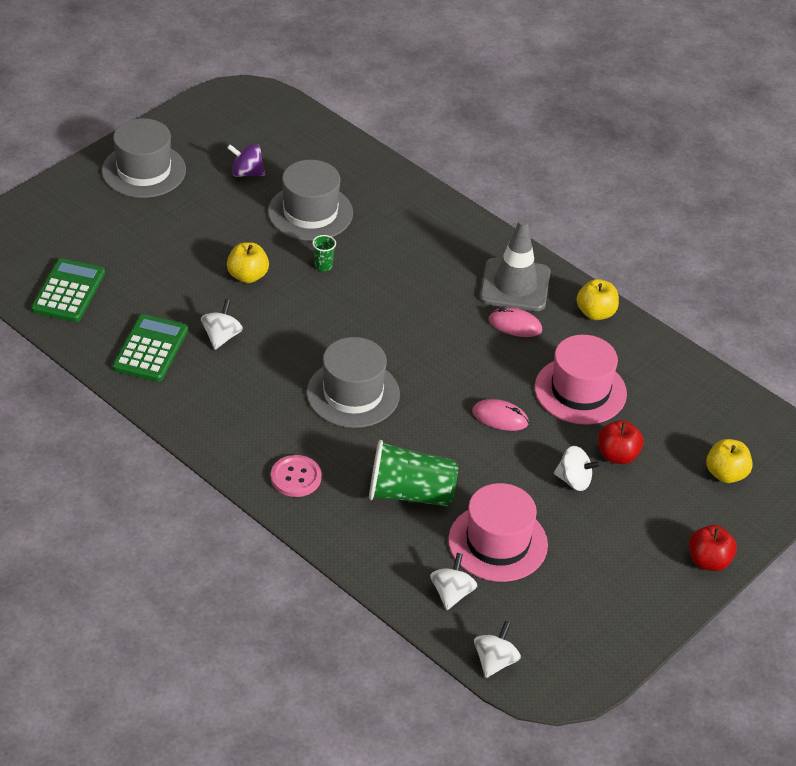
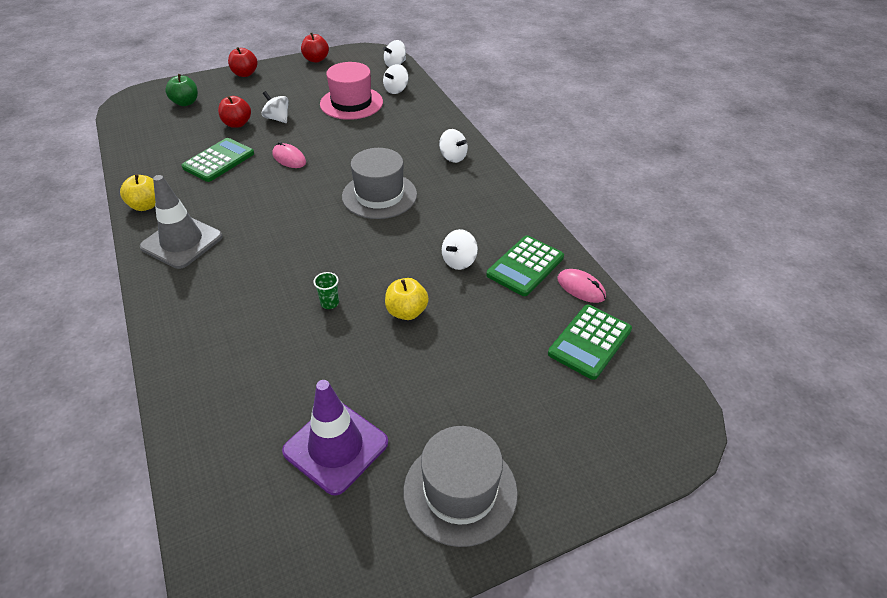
camera: 155 degrees left, 0 degrees up
purple spinning top [227,144,265,177] -> purple traffic cone [282,380,388,495]
grey hat [268,160,353,241] -> none
pink button [271,455,321,497] -> white spinning top [439,129,468,163]
green cup [369,440,458,506] -> none
pink mouse [488,307,542,337] -> pink mouse moved to [558,269,606,303]
pink hat [535,335,627,425] -> green calculator [182,138,254,182]
yellow apple [706,439,753,483] -> green apple [165,74,198,106]
none -> red apple [301,33,329,63]

